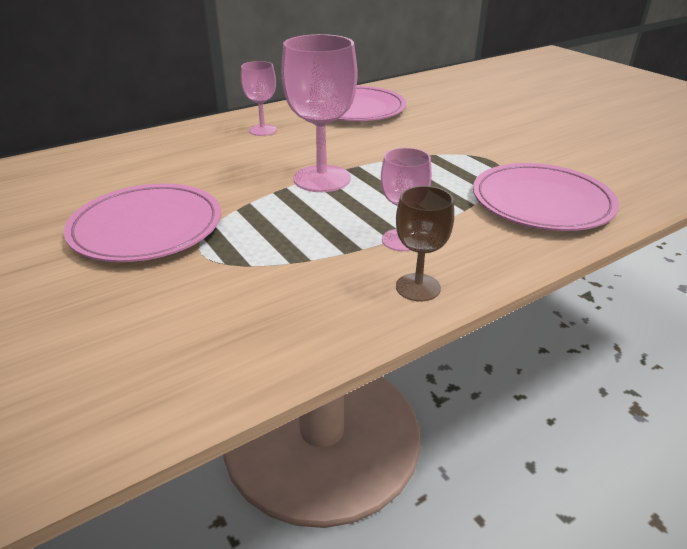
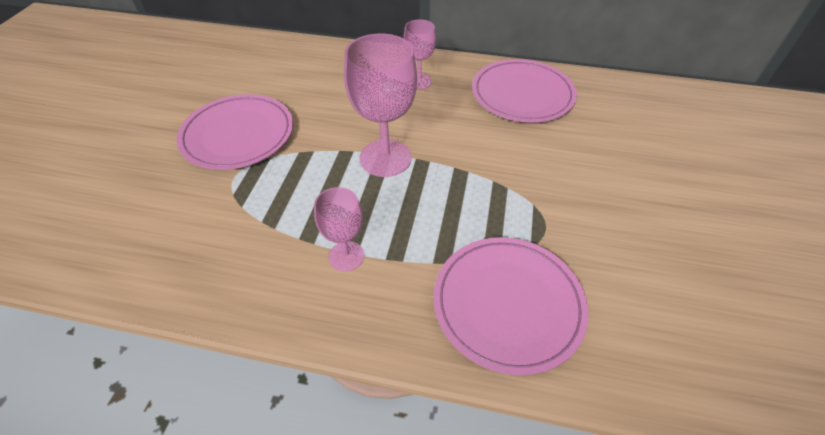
camera: 45 degrees right, 15 degrees up
brown goblet [396,186,454,302] -> none

